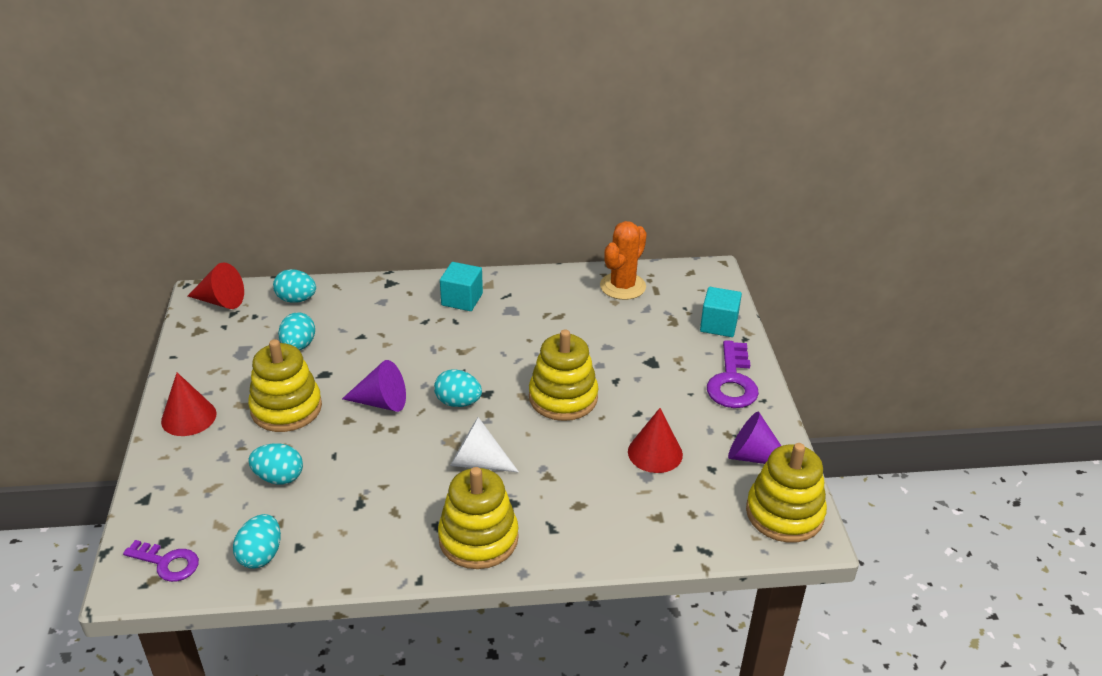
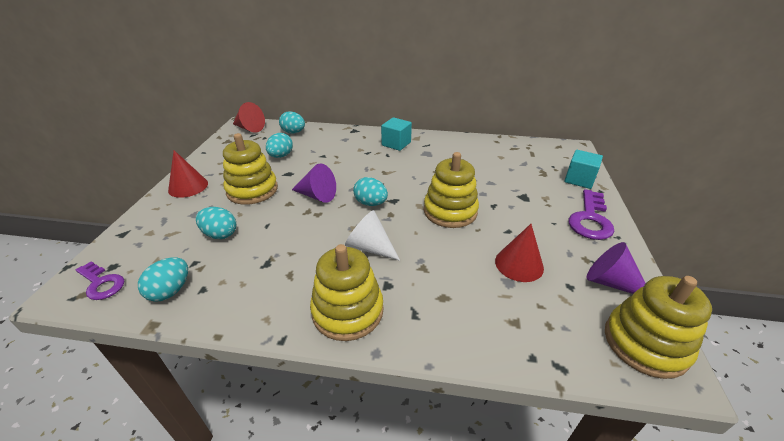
camera: 15 degrees right, 0 degrees up
orange cactus [600,221,647,300] -> none

